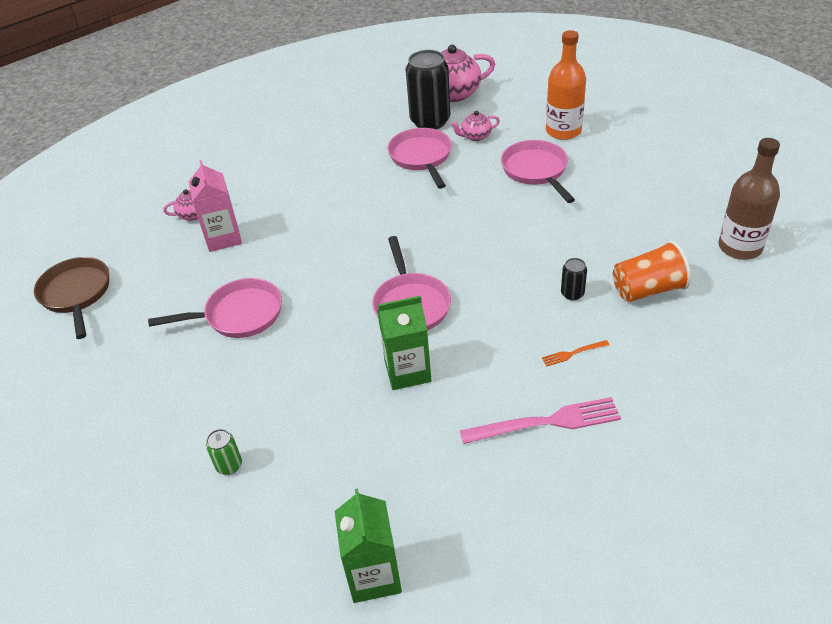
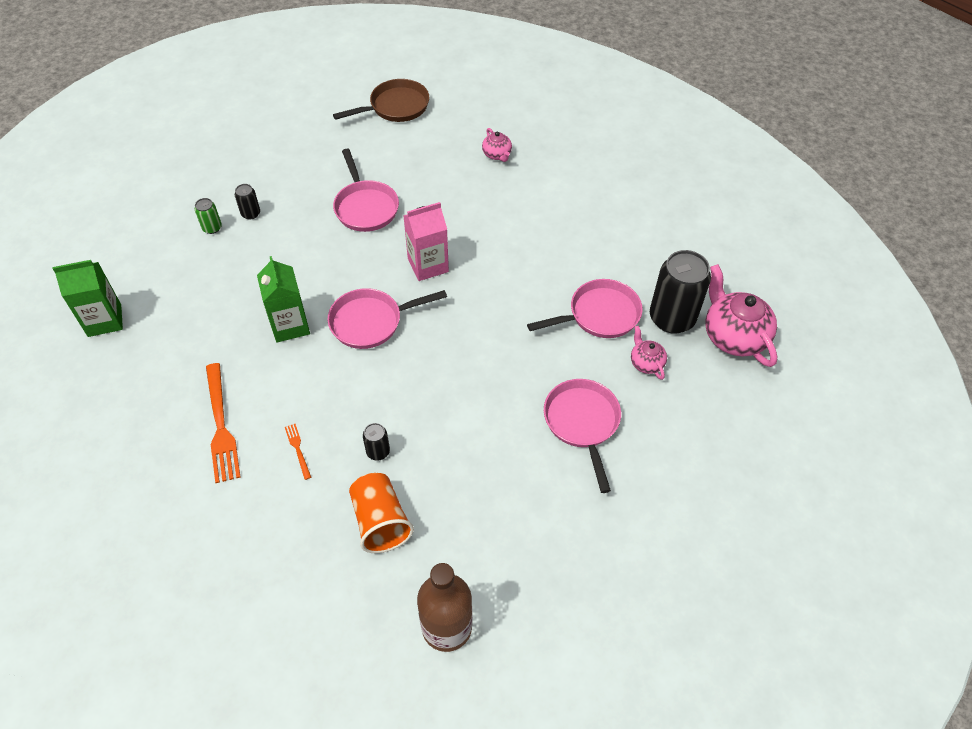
camera: 80 degrees right, 10 degrees up
pink carton [189,160,242,252] -> pink carton moved to [403,202,449,281]
pink fork [460,397,621,444] -> orange fork [206,363,241,483]
pink pan [501,140,575,203] -> pink pan turned 75 degrees counterclockwise [544,379,621,493]
orange bottle [546,30,586,140] -> none
none -> black can [235,184,260,220]

